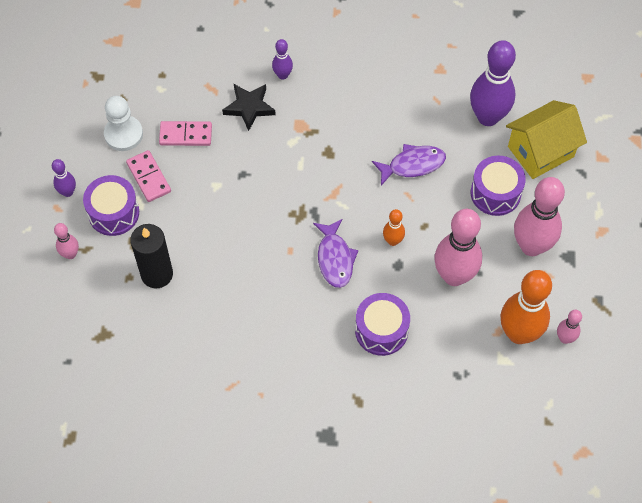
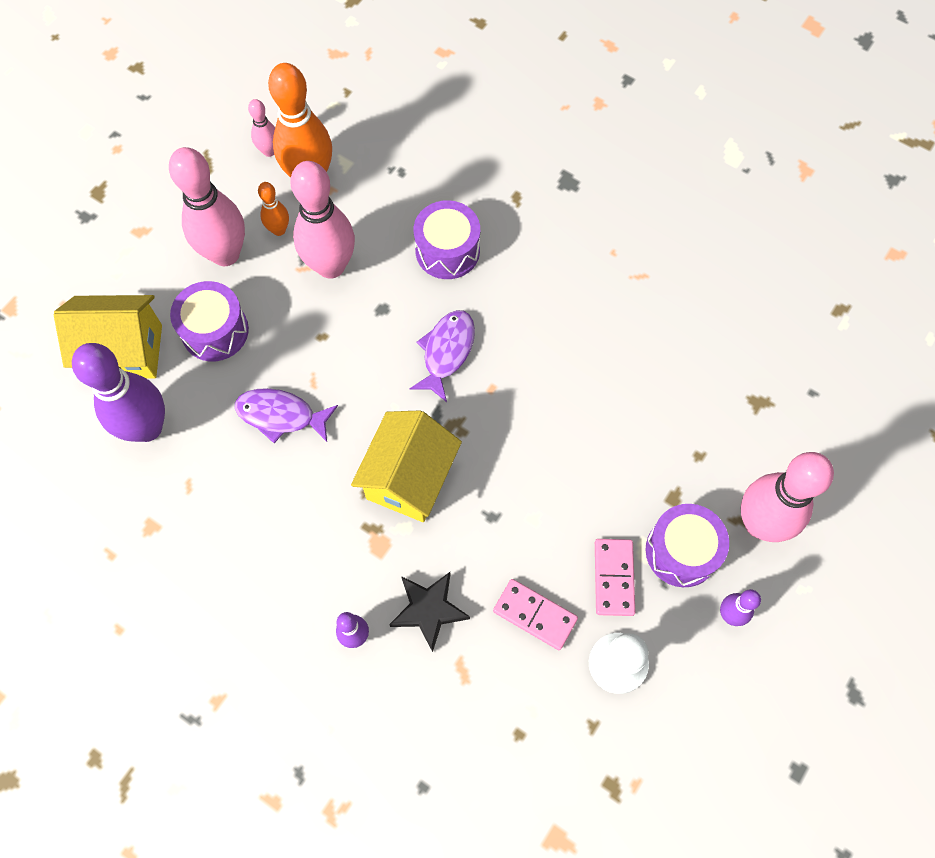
camera: 150 degrees left, 5 degrees up
pink bowling pin [54,223,79,259] -> pink bowling pin [741,452,834,542], size x2.09
black candle [130,224,173,288] -> none
orange bowling pin [383,209,405,246] -> orange bowling pin moved to [258,182,289,236]
none -> yellow house [351,410,462,522]

